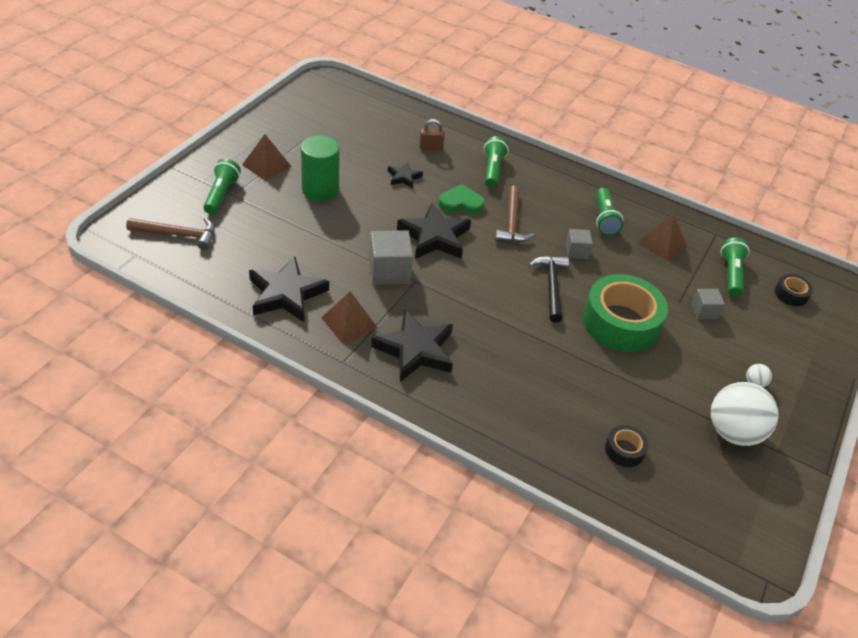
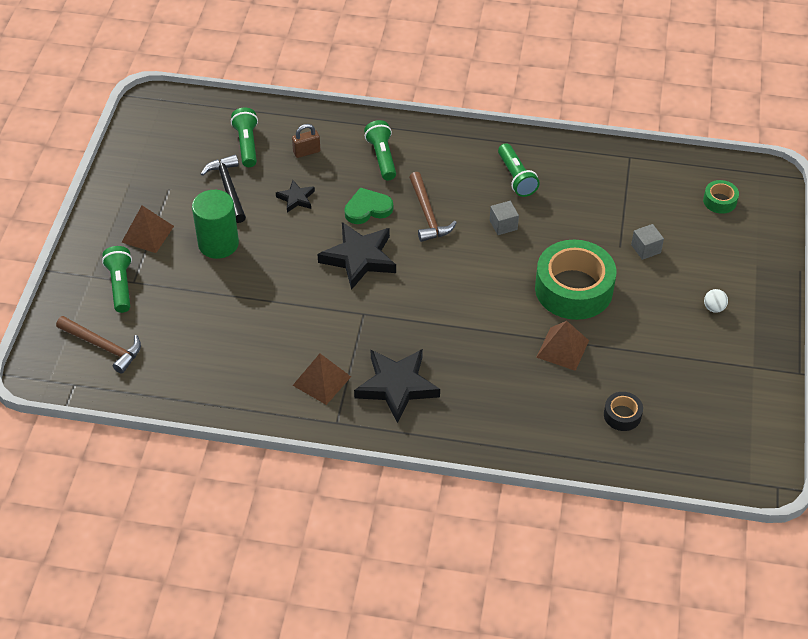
camera: 15 degrees left, 5 degrees up
brown hammer [126,218,215,250] -> brown hammer turned 45 degrees clockwise [56,316,141,374]
black star [249,257,329,322] -> none
grey cube [369,230,413,285] -> none
black hammer [529,256,569,323] -> black hammer moved to [201,155,246,223]
brown pyramid [637,213,687,261] -> brown pyramid moved to [536,321,589,371]
white ball [711,382,779,446] -> none
green flashlight [721,238,750,296] -> green flashlight moved to [231,107,258,167]
black tape [775,274,813,306] -> green tape [703,180,739,214]

